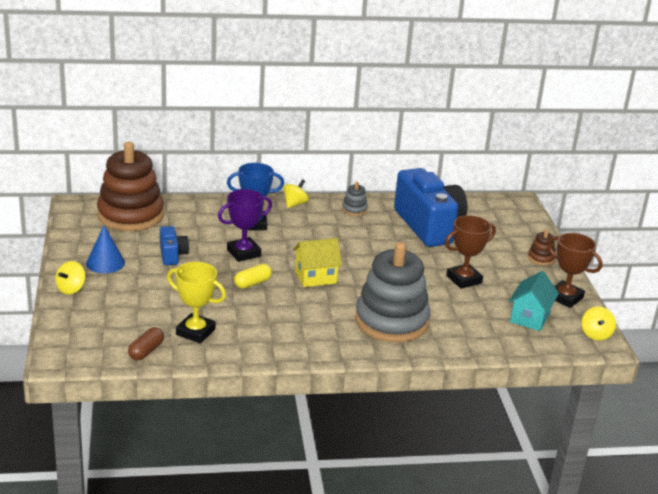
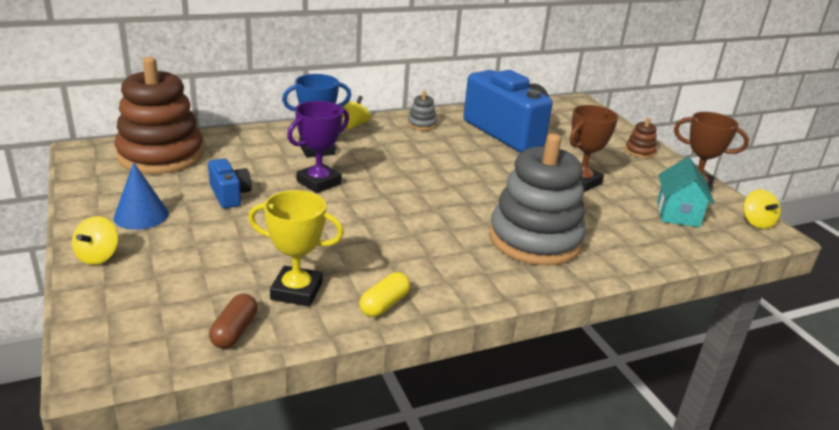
camera: 15 degrees left, 0 degrees up
yellow capsule [234,264,272,289] -> yellow capsule moved to [359,272,410,317]
yellow house [293,238,342,287] -> none

